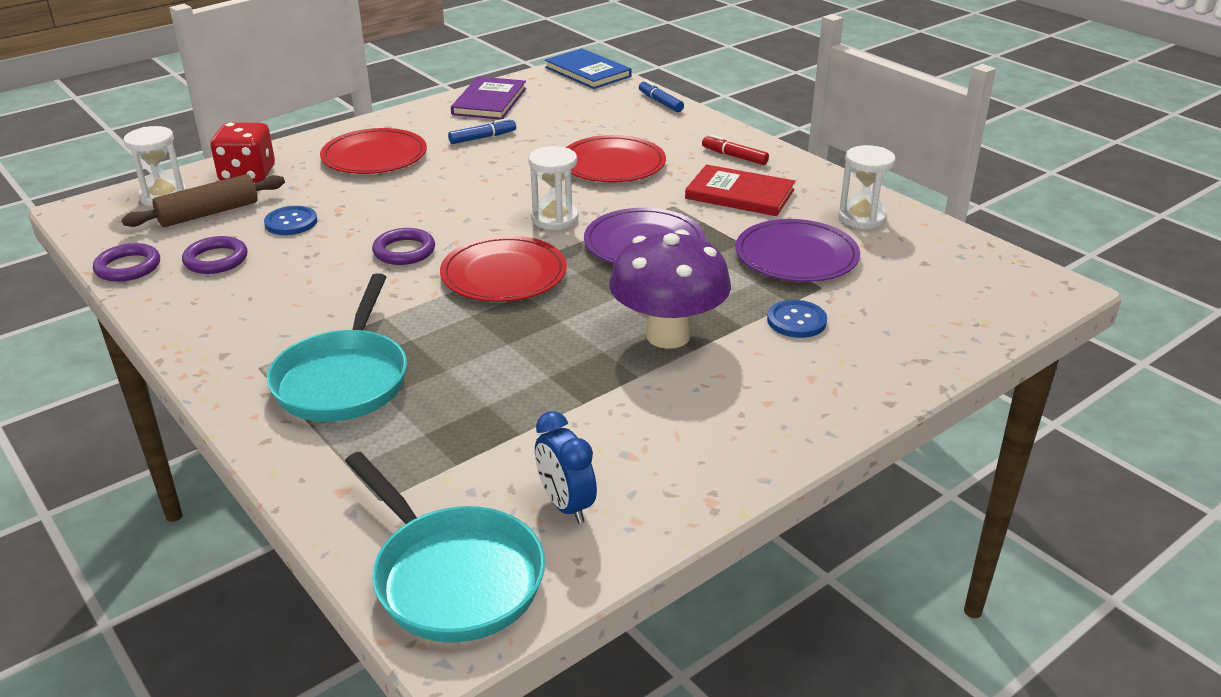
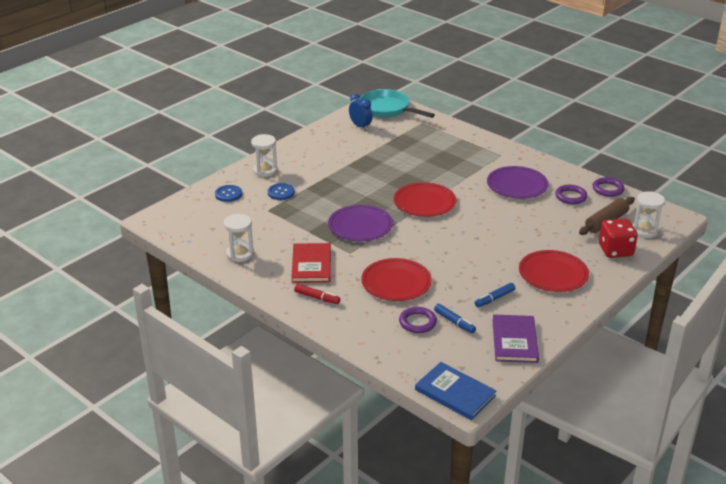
camera: 170 degrees right, 0 degrees up
blue button [264,206,317,235] -> blue button moved to [215,185,242,202]
turquoise pan [267,273,407,422] -> none
purple ring [372,228,435,265] -> purple ring moved to [399,307,437,333]
white hourglass [528,146,579,230] -> white hourglass moved to [251,134,277,177]
purple mushroom [609,230,731,349] -> none
blue marker [639,80,684,112] -> blue marker moved to [434,304,476,333]
red book [685,164,795,216] -> red book turned 75 degrees clockwise [291,243,331,283]
purple plate [736,219,860,282] -> purple plate moved to [487,166,549,199]

